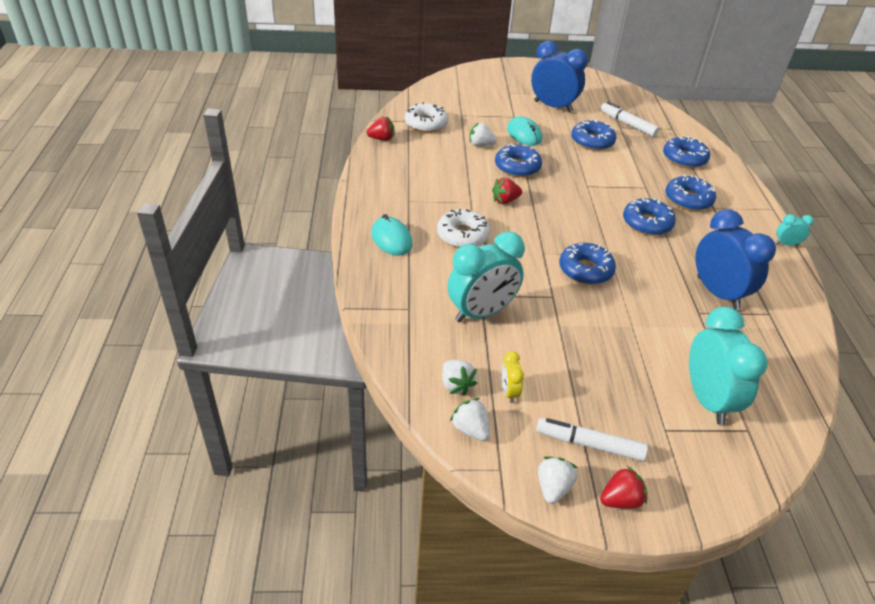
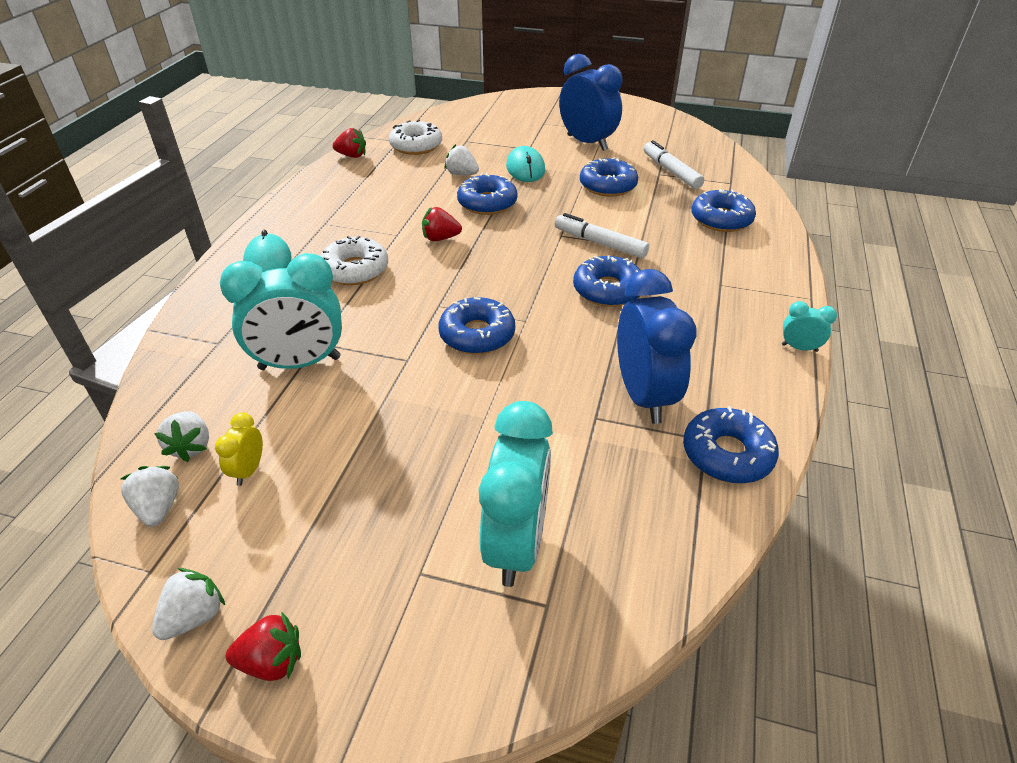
camera: 20 degrees right, 0 degrees up
white marker [536,418,648,461] -> white marker moved to [555,213,649,259]
blue donut [666,175,716,211] -> blue donut moved to [683,406,779,484]

